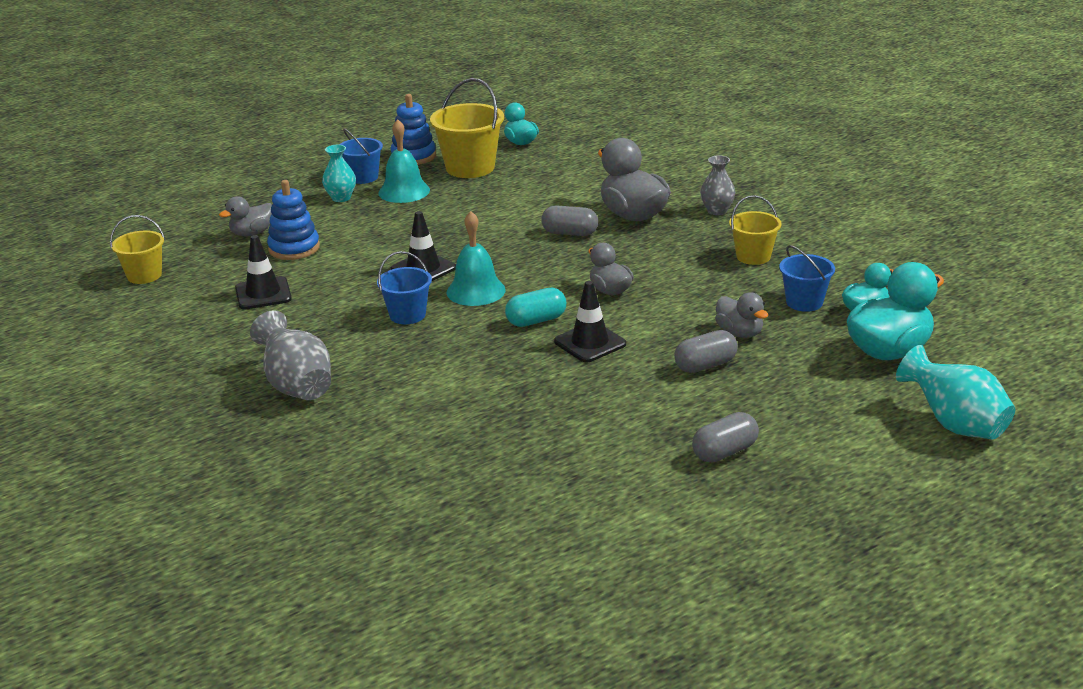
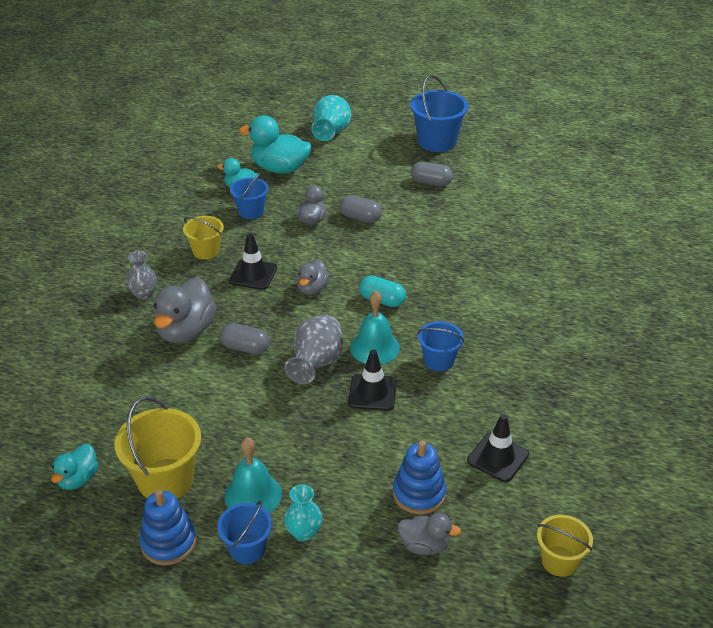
camera: 130 degrees left, 10 degrees up
grey vase [250,310,331,400] -> grey vase moved to [285,314,343,384]
grey capsule [541,205,598,236] -> grey capsule turned 45 degrees counterclockwise [220,323,270,355]
black traffic cone [554,281,626,362] -> black traffic cone moved to [229,233,277,290]
none -> blue bucket [410,75,468,152]

